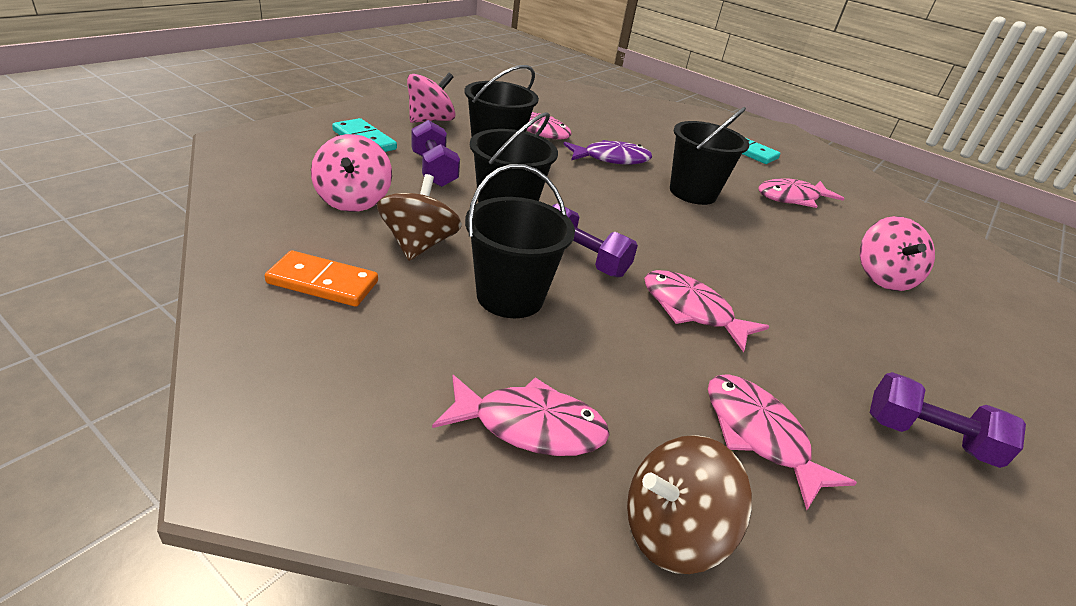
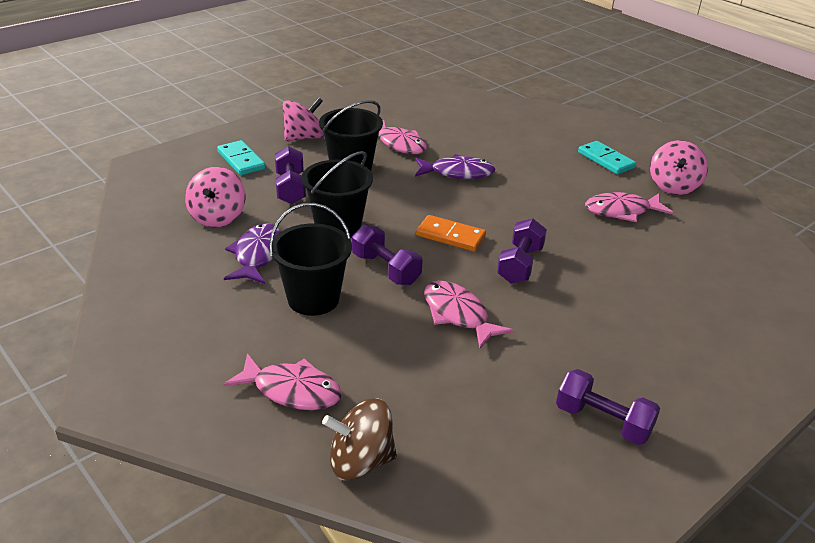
camera: 15 degrees right, 0 degrees up
orange domino [265,250,378,307] -> orange domino moved to [416,215,486,251]
brown spinning top [377,174,462,261] -> purple fish [224,224,281,284]
black bucket [670,107,749,205] -> none
pink fish [708,374,857,510] -> none
pink spinning top [860,216,935,291] -> pink spinning top moved to [650,140,708,195]
none -> purple dumbbell [497,218,547,284]

